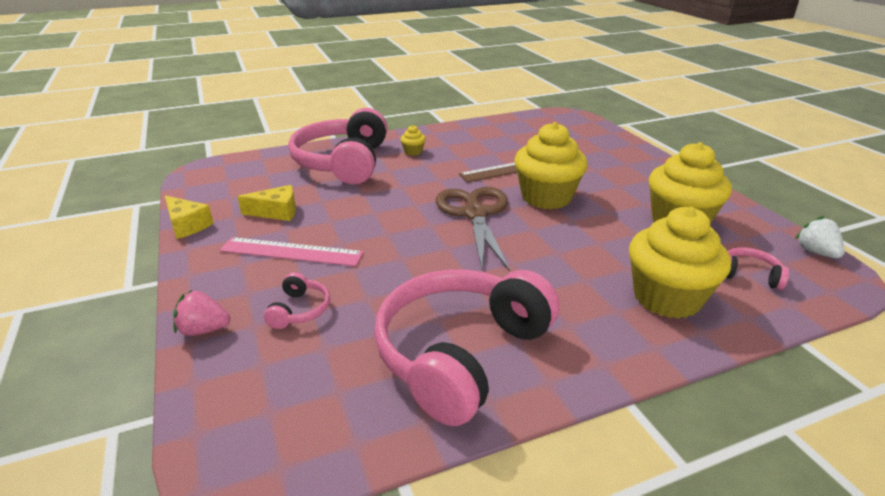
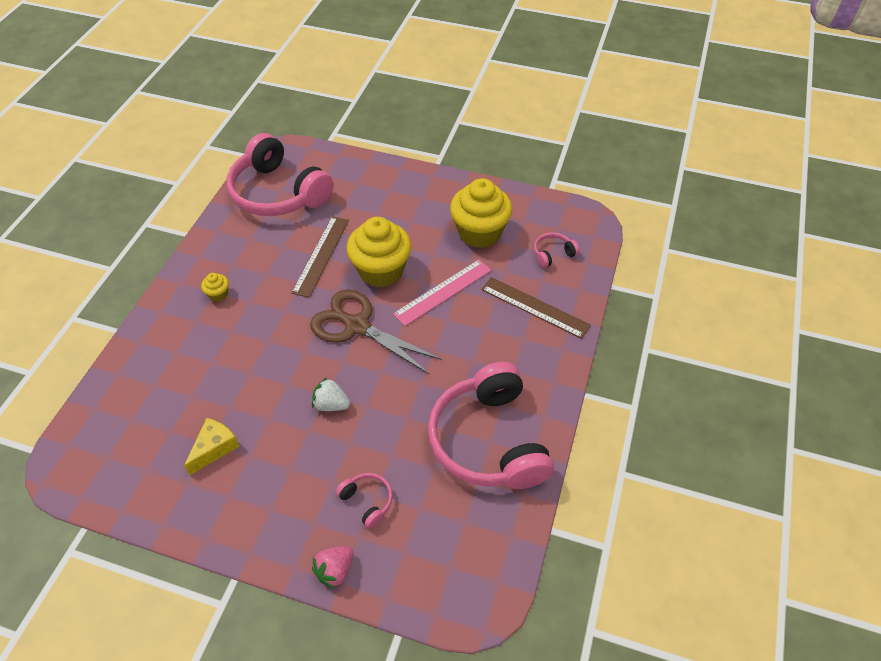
camera: 50 degrees left, 20 degrees up
yellow cheese [165,196,214,239] -> none
pink ruler [220,237,364,266] -> pink ruler moved to [393,260,491,326]
pink headphones [288,108,387,184] -> pink headphones moved to [227,133,333,216]
yellow cupcake [629,207,731,319] -> brown ruler [481,277,591,339]
white strawberry [795,216,845,258] -> white strawberry moved to [312,377,350,411]

